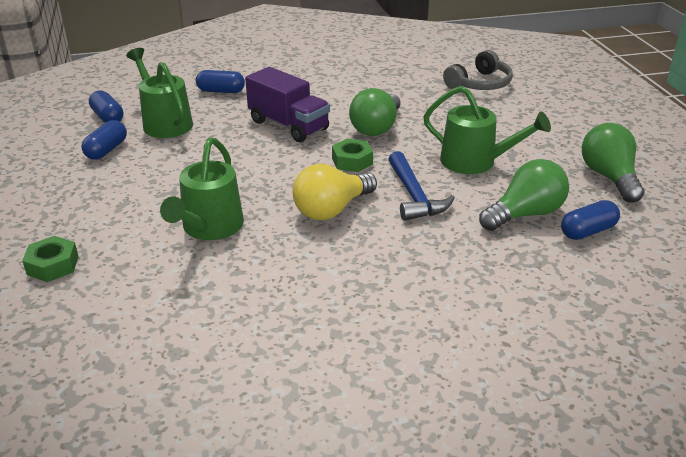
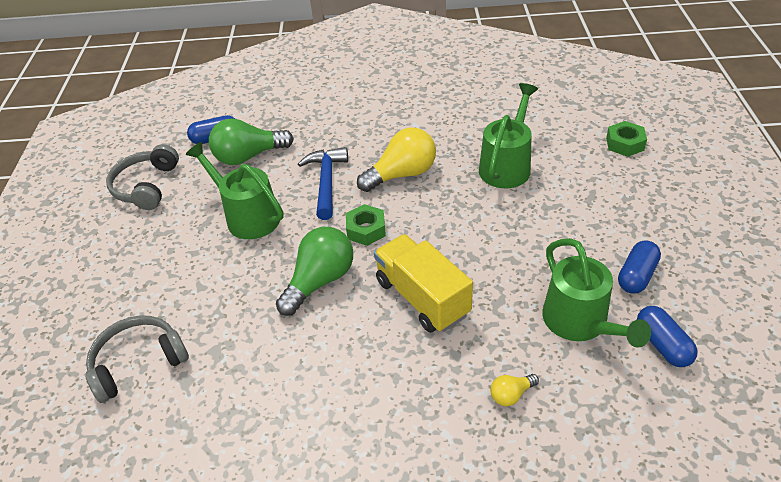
camera: 165 degrees left, 10 degrees up
blue capsule [196,70,245,93] -> yellow light bulb [491,374,539,406]
purple truck [245,67,330,142] -> yellow truck [374,234,473,333]
green light bulb [582,123,645,203] -> grey headphones [106,144,179,210]

